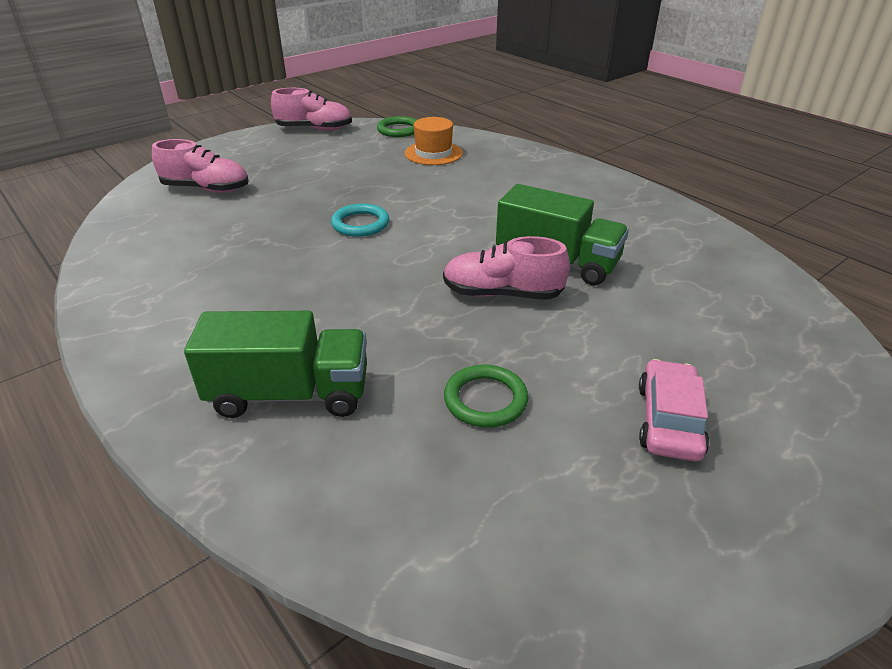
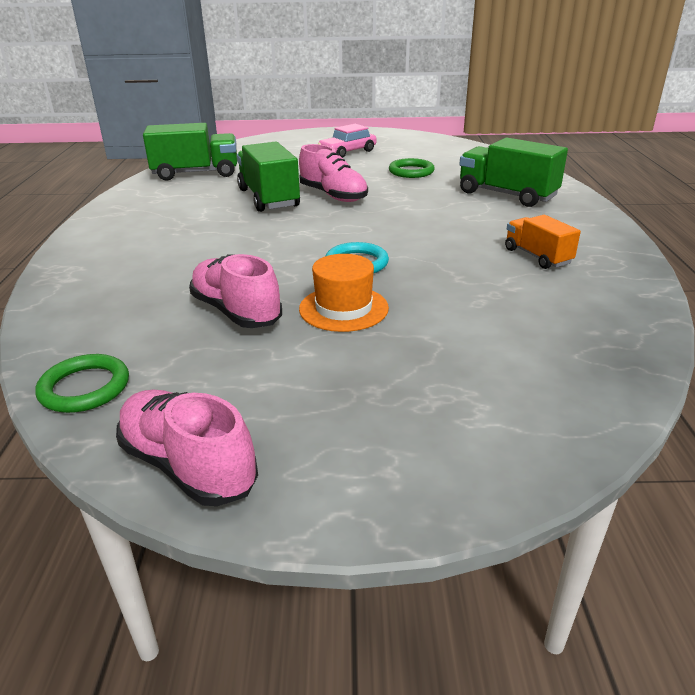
camera: 140 degrees left, 5 degrees down
pink shoe [152,139,249,193] -> pink shoe moved to [189,254,282,328]
orange hat [405,117,463,165] -> orange hat moved to [299,254,389,332]
none -> green truck [143,123,237,181]
none -> orange truck [505,215,581,269]

